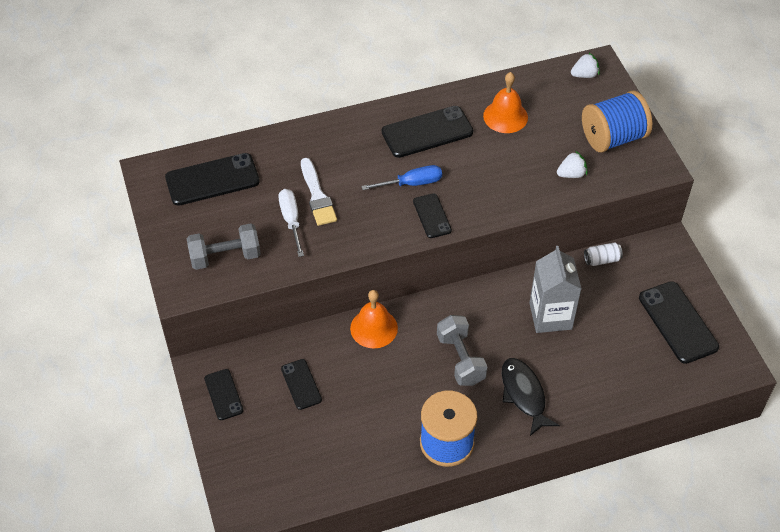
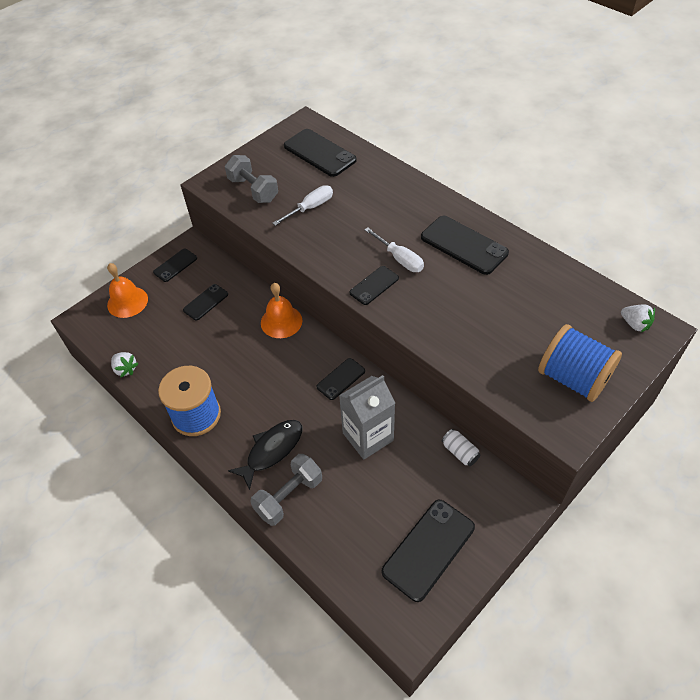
camera: 65 degrees right, 0 degrees up
white brush [301,158,337,226] -> none
blue screwdriver [361,165,442,190] -> white screwdriver [364,227,424,272]
grey dumbbell [437,315,488,386] -> grey dumbbell moved to [250,454,322,526]
orange bell [483,72,528,133] -> orange bell moved to [107,263,148,318]
white strawberry [557,151,587,178] -> white strawberry moved to [111,352,139,378]
none -> black phone [316,358,365,400]

